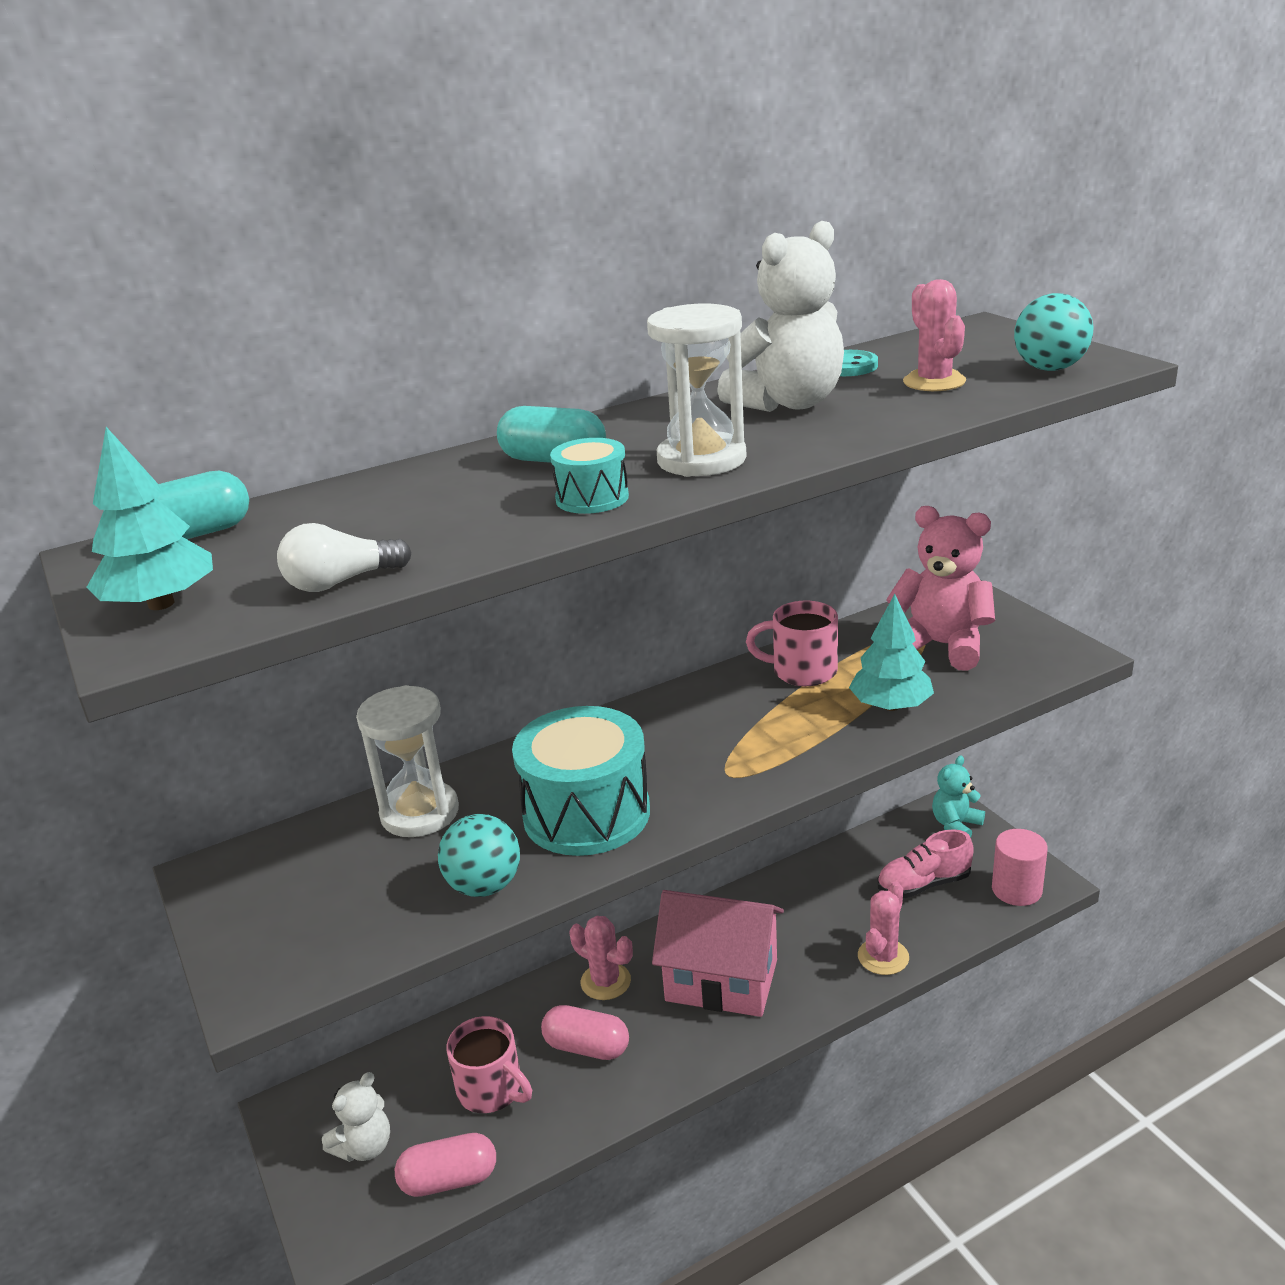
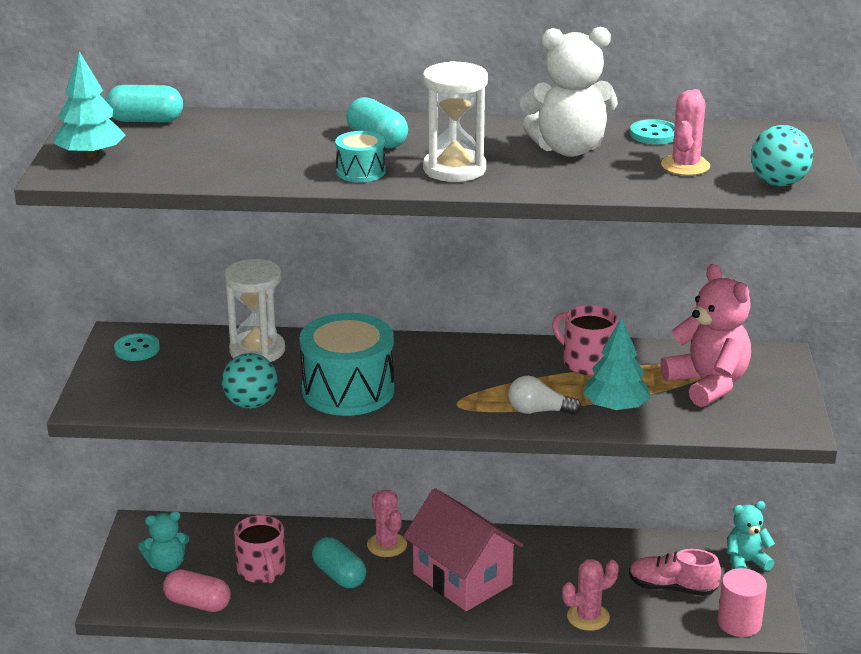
camera: 30 degrees right, 0 degrees up
white light bulb [277,523,412,592] -> white light bulb moved to [508,376,582,415]
white teddy bear [322,1072,390,1162] -> turquoise teddy bear [138,511,189,572]
pink capsule [541,1005,629,1060] -> turquoise capsule [312,537,366,588]
none -> turquoise button [114,333,160,361]

